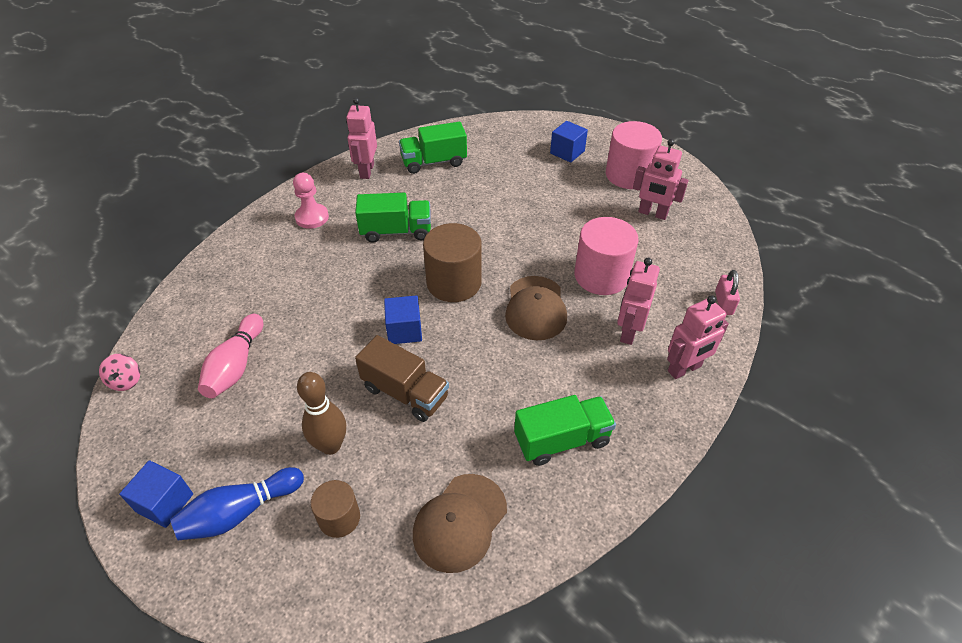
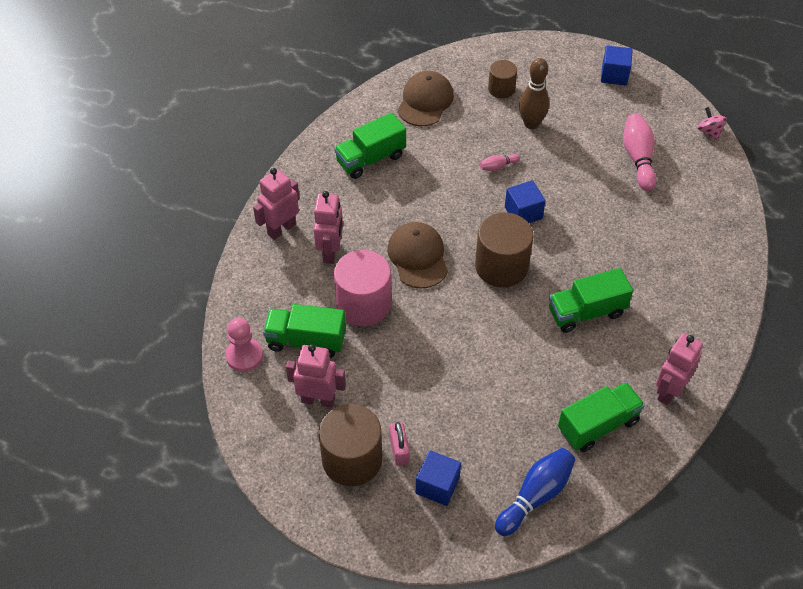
camera: 165 degrees right, 5 degrees up
blue bowling pin [170,467,304,540] -> blue bowling pin moved to [495,448,575,536]
pink pawn [293,173,329,229] -> pink pawn moved to [225,318,263,372]
pink robot [346,98,377,179] -> pink robot turned 135 degrees counterclockwise [656,333,703,405]
brown truck [355,335,449,422] -> pink bowling pin [479,154,520,171]
pink cylinder [606,121,662,189] -> brown cylinder [319,404,382,486]
pink padlock [715,270,740,315] -> pink padlock moved to [389,422,410,466]
none -> green truck [263,304,346,358]

